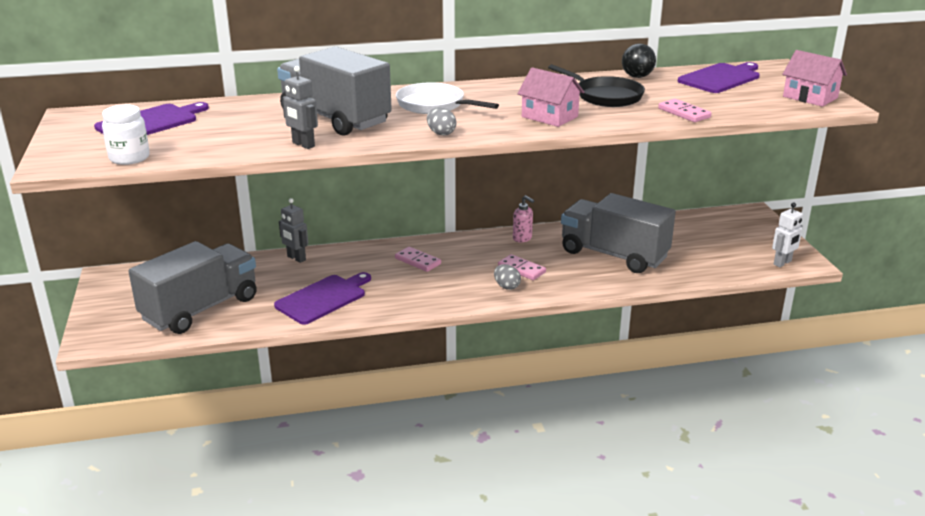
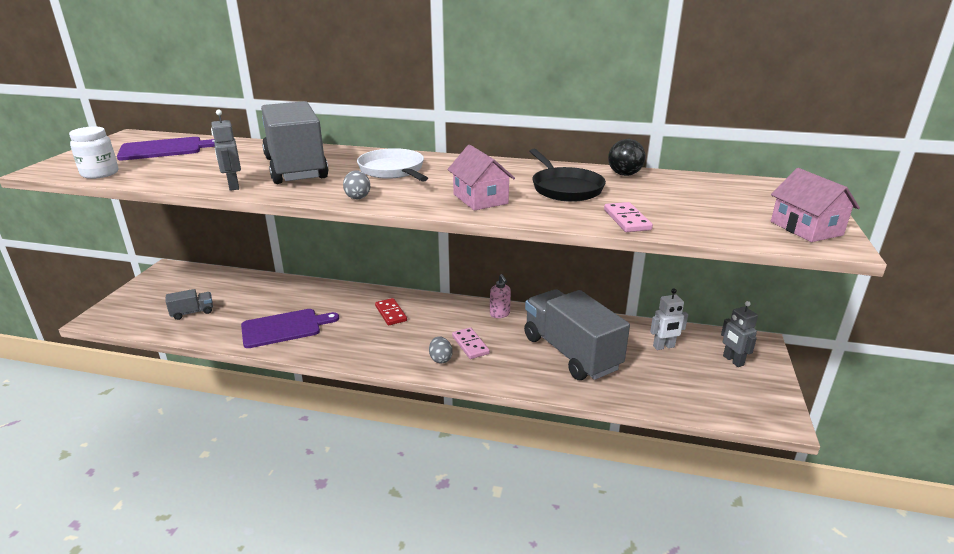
camera: 25 degrees right, 0 degrees up
grey truck [128,241,257,334] -> grey truck [166,289,213,320], size x0.42
grey robot [279,198,308,263] -> grey robot moved to [721,301,758,367]
pink domino [395,247,441,272] -> red domino [375,298,407,326]
purple cutting board [678,62,760,93] -> none
white robot [772,202,803,267] -> white robot moved to [650,288,688,350]

